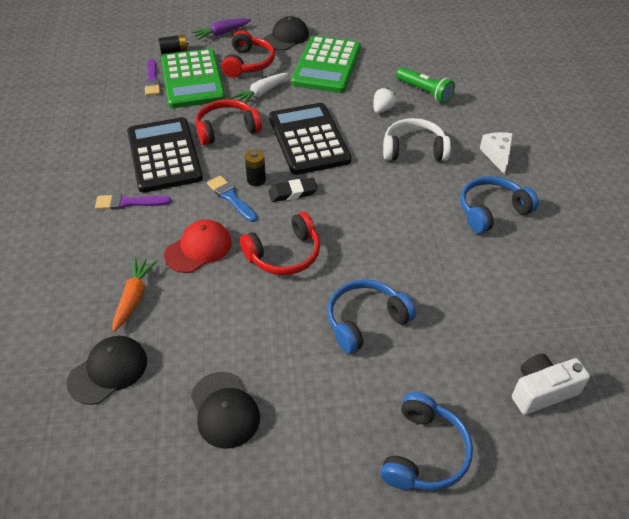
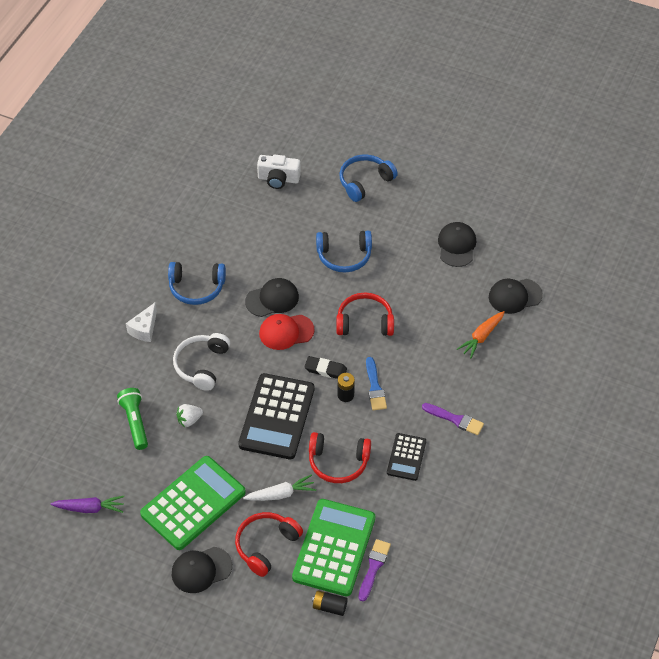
camera: 150 degrees left, 5 degrees up
black calculator [127,117,203,193] -> black calculator [387,433,426,481], size x0.53
red cap [164,219,232,273] -> red cap moved to [259,314,315,350]
purple carrot [191,18,251,40] -> purple carrot moved to [51,496,124,513]
white headphones [383,118,451,161] -> white headphones turned 75 degrees clockwise [173,333,230,391]
none -> black cap [245,278,299,317]

